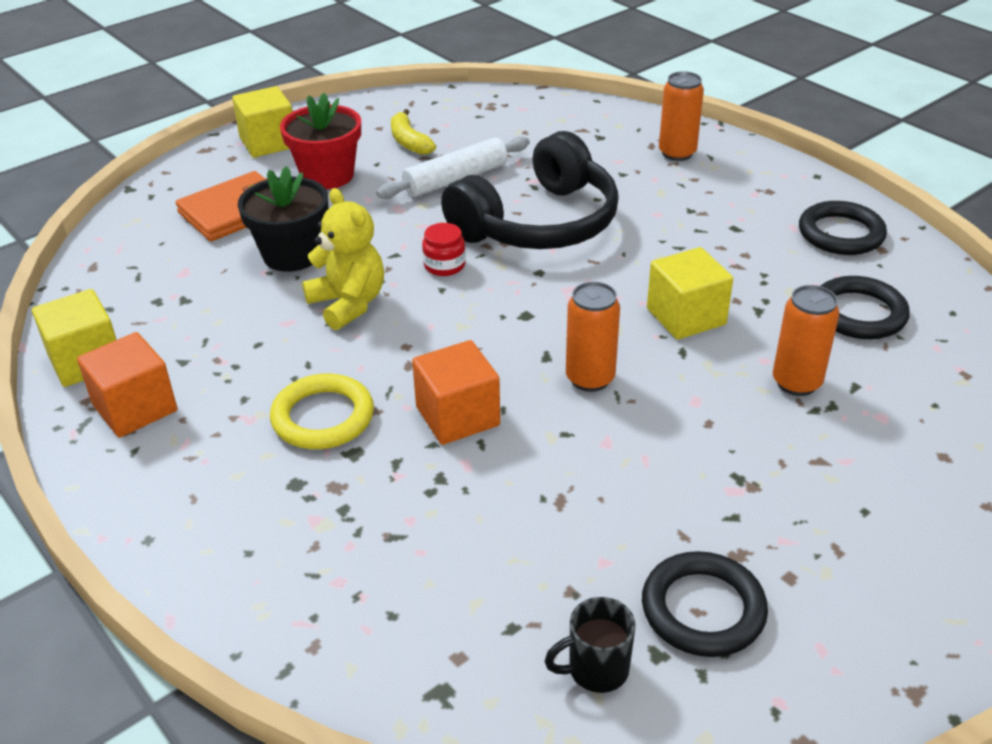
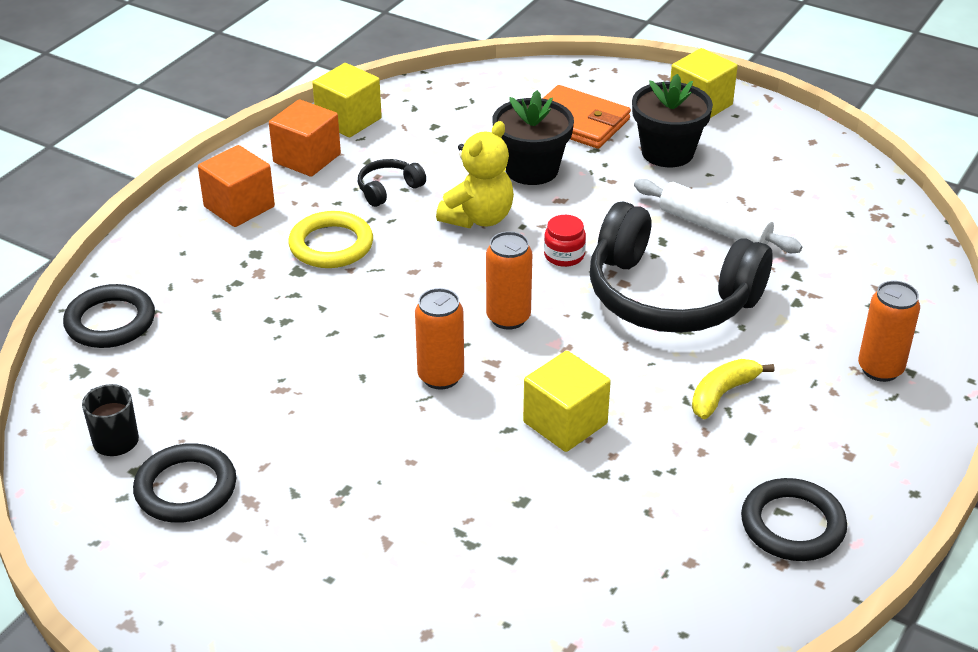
camera: 70 degrees right, 0 degrees up
red flower pot [280,93,361,189] -> black flower pot [632,74,713,167]
yellow banana [391,109,436,155] -> yellow banana moved to [692,359,774,419]
orange cube [412,340,500,445] -> orange cube moved to [198,145,275,227]
orange can [773,285,839,396] -> orange can moved to [486,231,532,330]
black ring [821,276,910,339] -> black ring moved to [63,284,155,348]
none -> black headphones [358,159,426,207]

